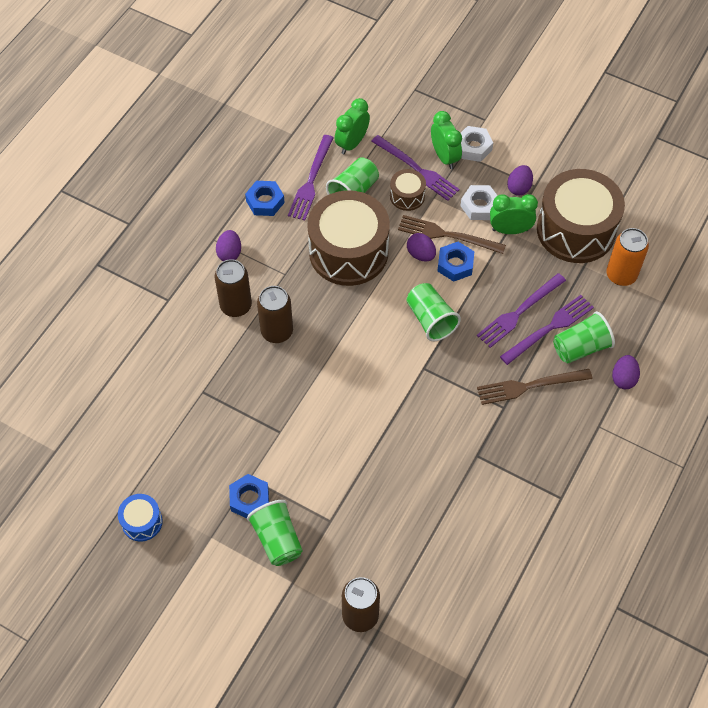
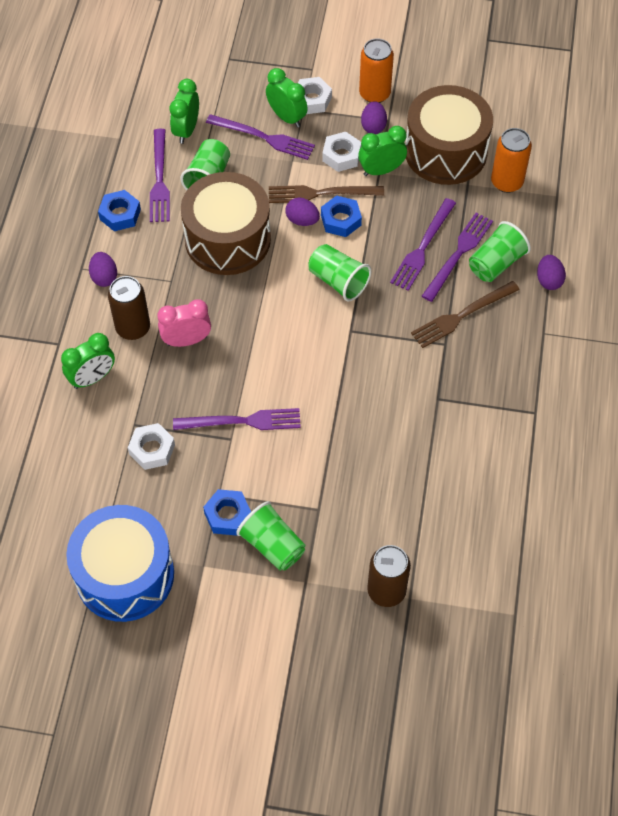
camera: 20 degrees left, 0 degrees up
blue drum [118,494,163,542] -> blue drum [66,505,174,622], size x2.20
brown can [257,286,293,343] -> pink clock [157,299,211,347]
brown drum [390,169,426,211] -> none
none -> green clock [61,333,115,389]
none -> white nut [128,423,175,470]
none -> purple fork [173,408,301,430]
none -> orange can [359,38,394,103]

